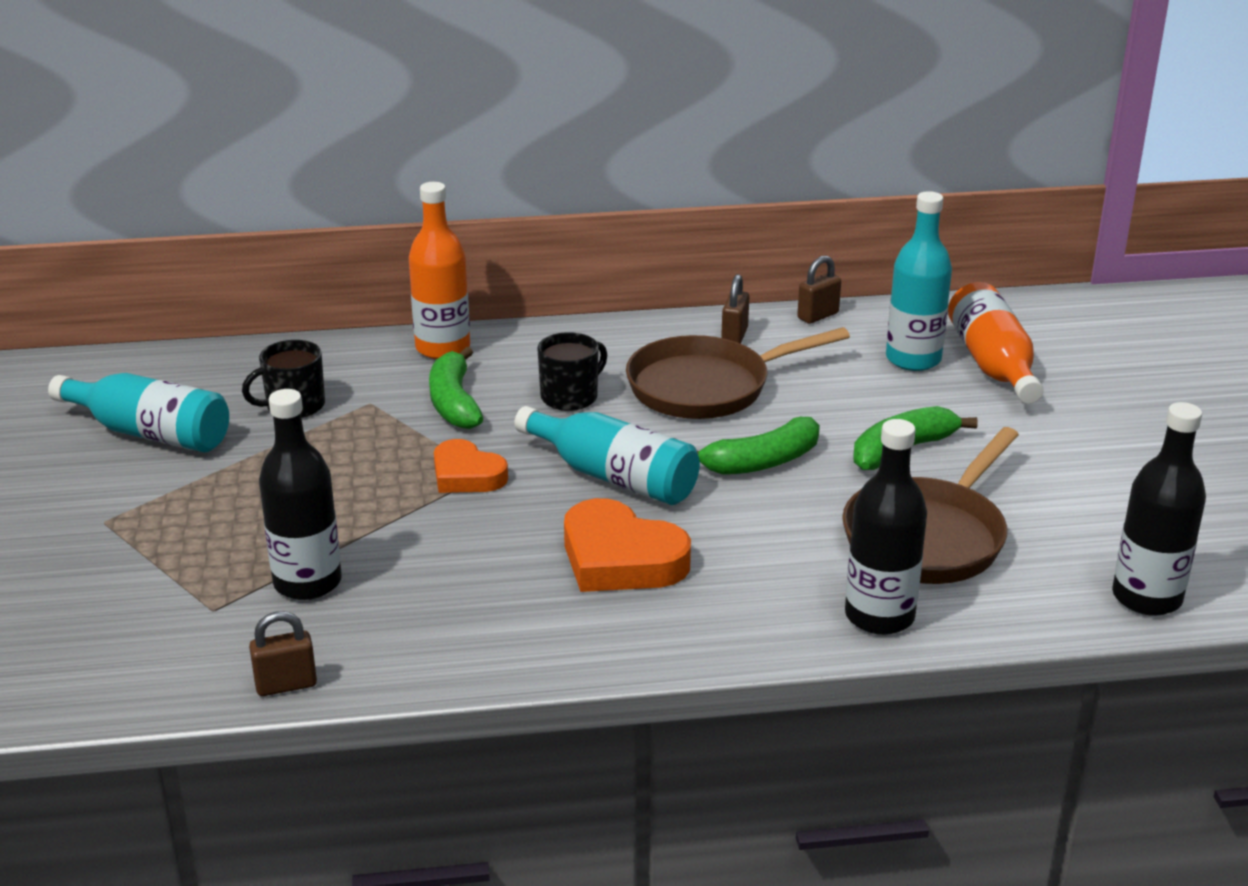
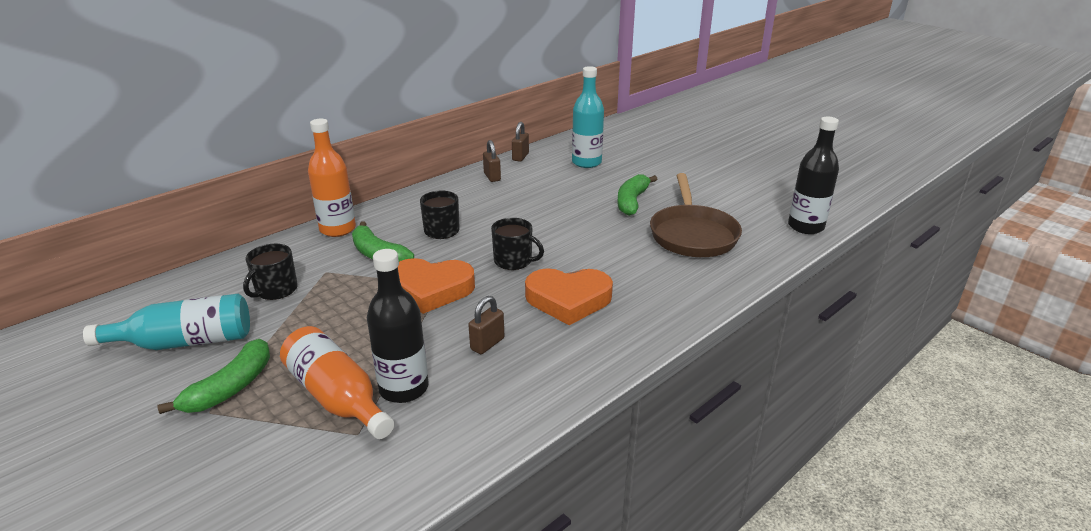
camera: 35 degrees left, 0 degrees up
brown padlock [249,611,317,696] -> brown padlock moved to [468,296,504,354]
orange heart [434,439,508,493] -> orange heart [398,258,475,314], size x1.54
turquoise bottle [514,406,700,505] -> black mug [491,218,544,270]
brown pan [626,327,850,419] -> none
green banana [697,417,820,475] -> green banana moved to [158,339,270,414]
black bottle [845,419,927,635] -> none
orange bottle [948,282,1044,404] -> orange bottle moved to [280,326,394,439]

